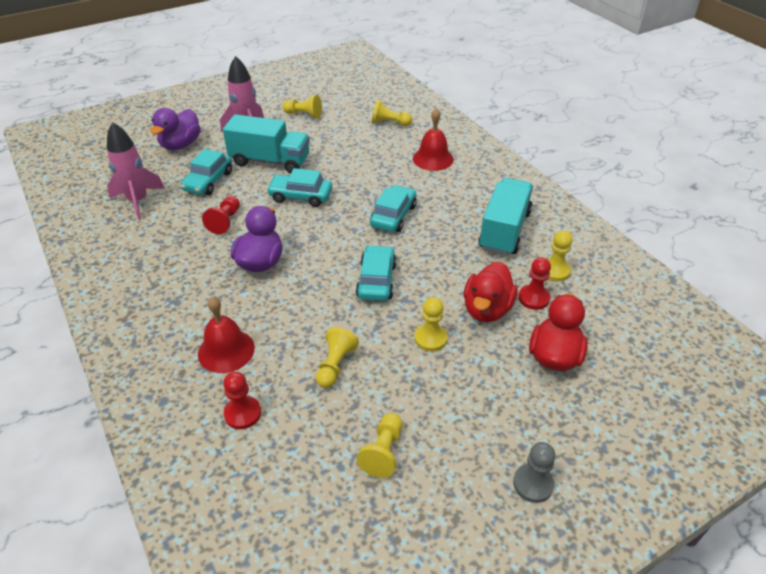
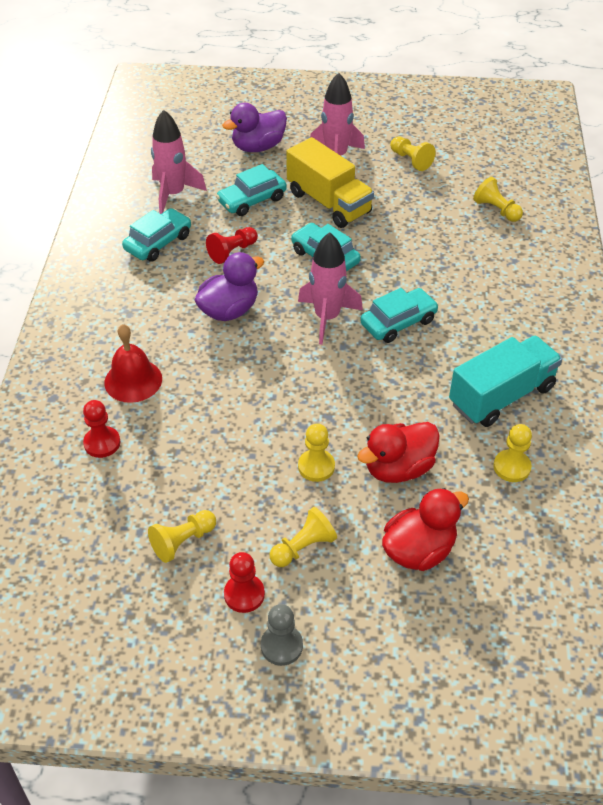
camera: 35 degrees right, 5 degrees up
turquoise truck [223,114,310,173] -> yellow truck [286,137,374,228]
yellow pawn [316,327,359,388] -> yellow pawn moved to [270,507,337,567]
turquoise car [356,245,397,301] -> turquoise car moved to [122,208,191,262]
red bell [413,108,454,171] -> none
red pawn [518,257,551,310] -> red pawn moved to [224,552,265,613]
none -> pink rocket [298,232,363,345]

